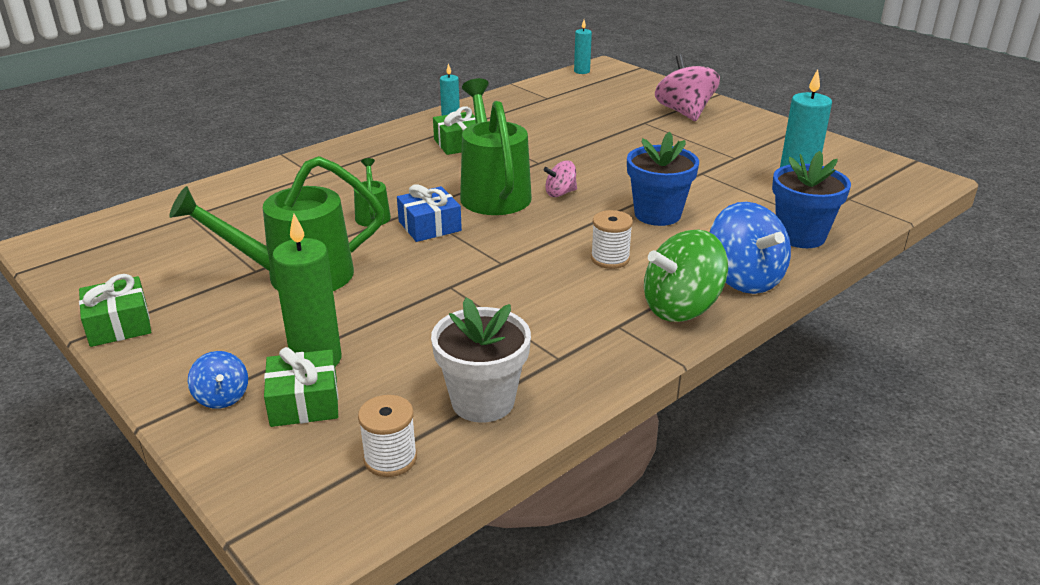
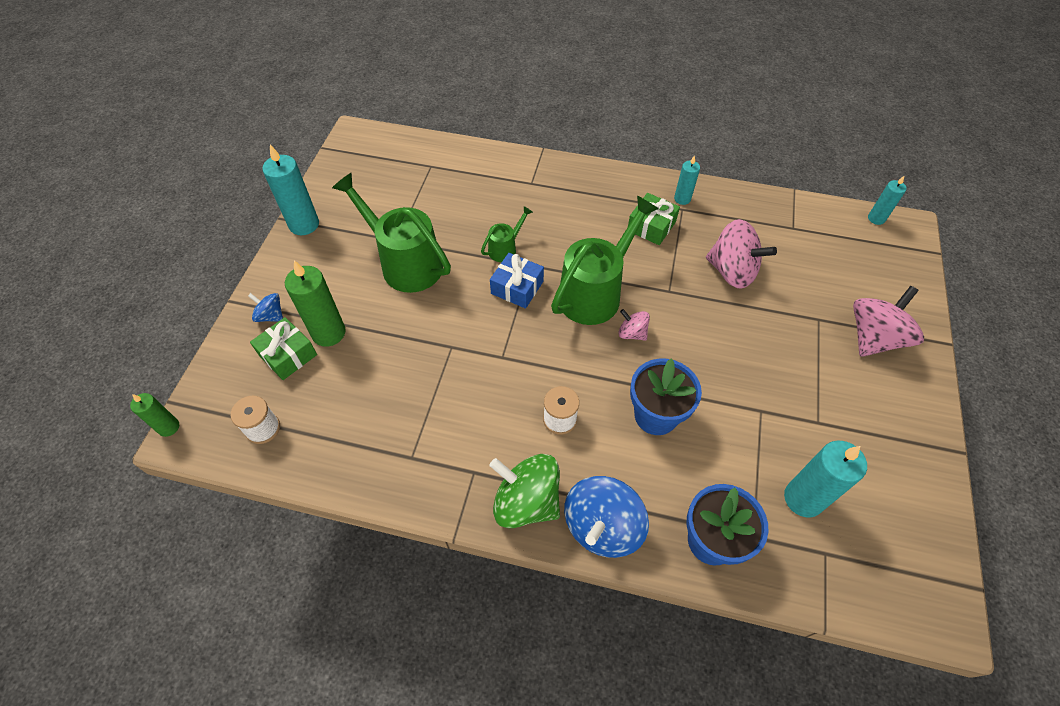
camera: 55 degrees right, 25 degrees up
green gift [79,274,151,347] -> turquoise candle [262,145,319,235]
blue spinning top [188,351,248,409] -> blue spinning top turned 90 degrees clockwise [248,293,283,322]
white flower pot [431,297,531,423] -> none
none -> green candle [130,393,179,437]
none -> pink spinning top [706,219,777,289]

